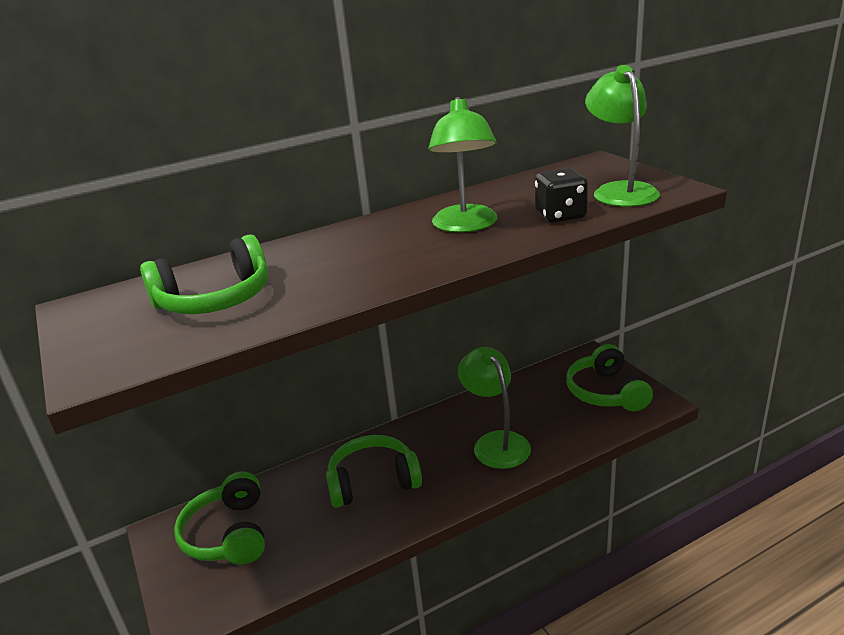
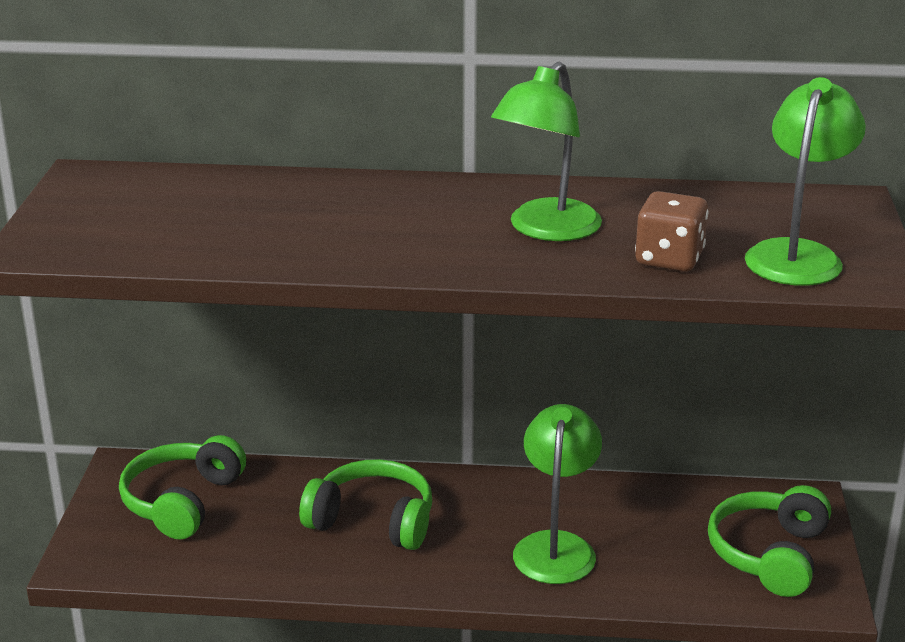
camera: 30 degrees right, 0 degrees up
green headphones [140,234,268,314] -> none
black dice [535,168,588,223] -> brown dice [635,191,708,271]

